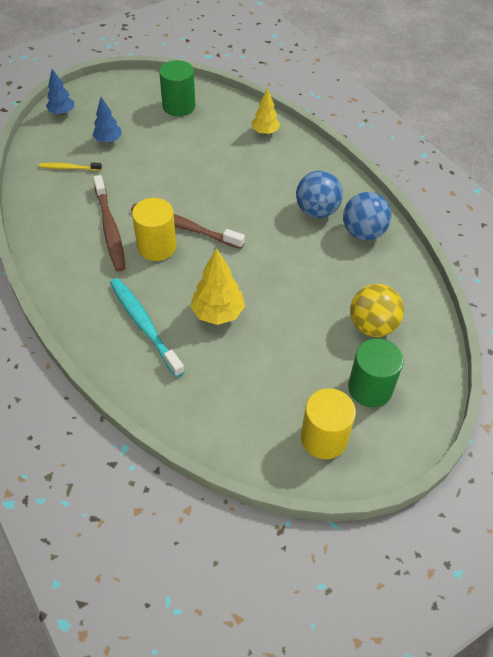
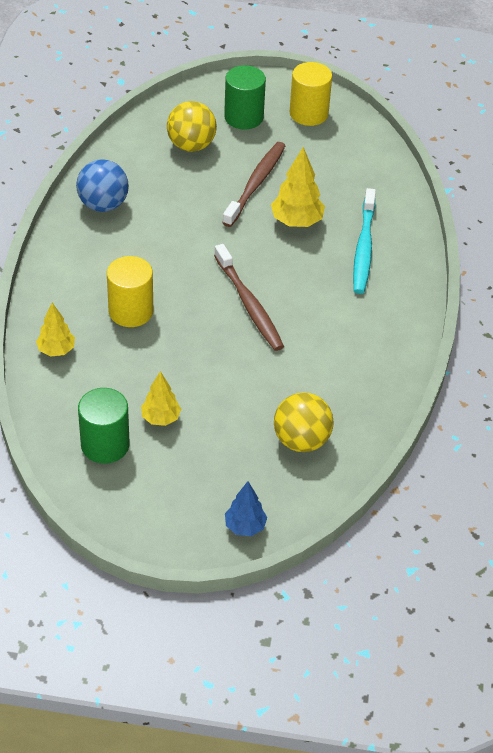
camera: 140 degrees left, 5 degrees down
yellow toothbrush [39,162,102,171] -> yellow ball [274,392,334,452]
blue tree [93,97,122,143] -> none
brown toothbrush [93,175,126,271] -> brown toothbrush moved to [222,142,286,227]
yellow cylinder [132,198,176,261] -> yellow cylinder moved to [107,256,153,327]
blue ball [296,171,343,218] -> none
none -> yellow tree [141,371,181,426]

